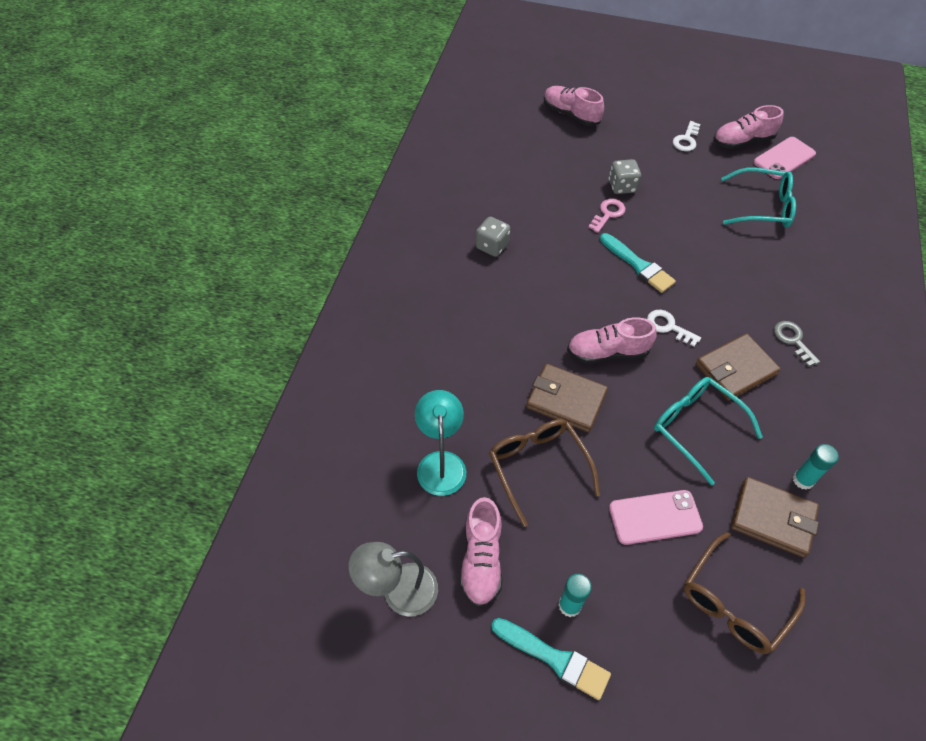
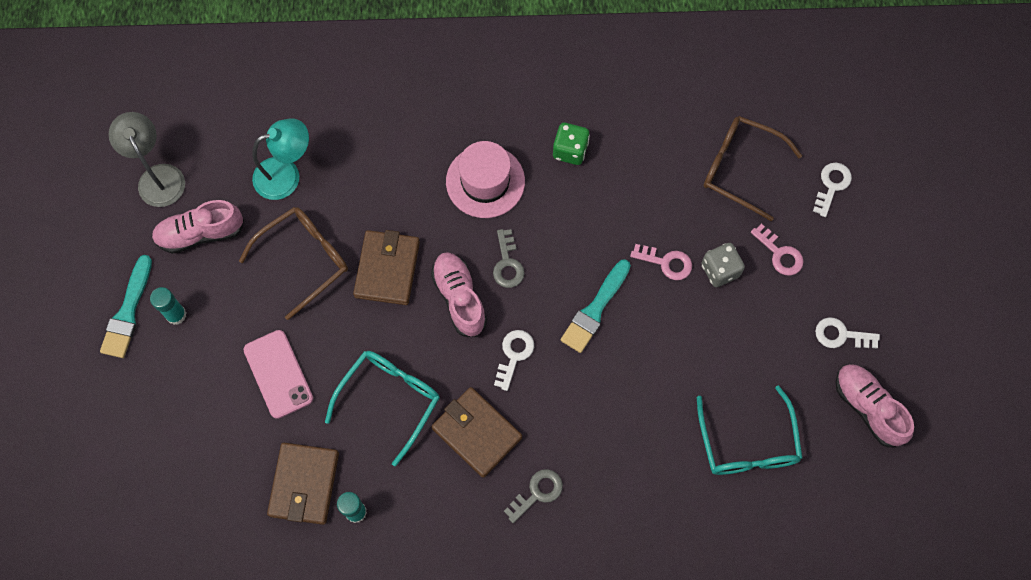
camera: 75 degrees right, 15 degrees up
grey dice [476,217,510,257] -> green dice [553,123,590,165]
pink shoe [544,86,604,126] -> white key [813,162,852,217]
brown glasses [684,532,805,654] -> brown glasses moved to [703,116,802,221]
pink phone [753,137,816,179] -> none
none -> pink hat [446,141,525,218]
none -> grey key [493,229,525,288]
none -> pink key [751,223,804,276]

